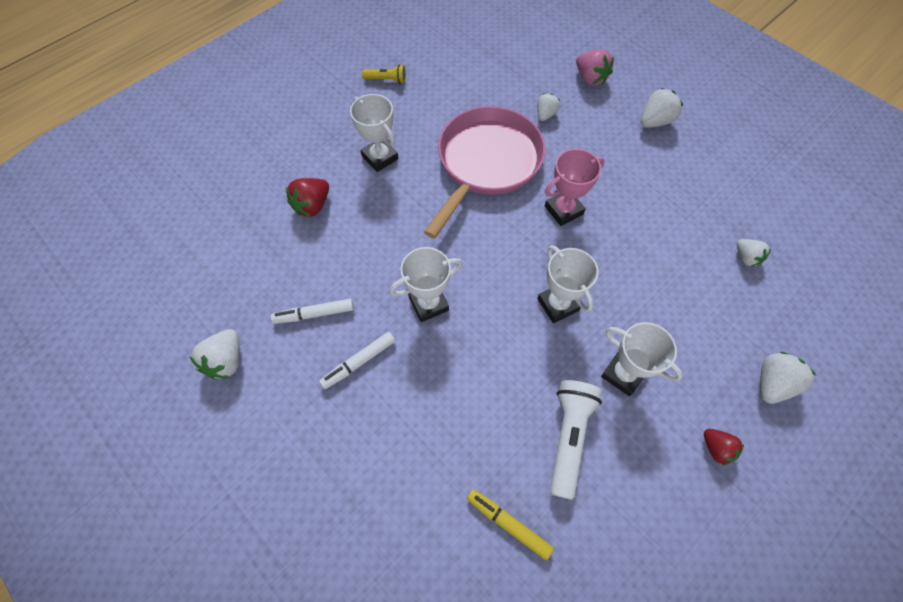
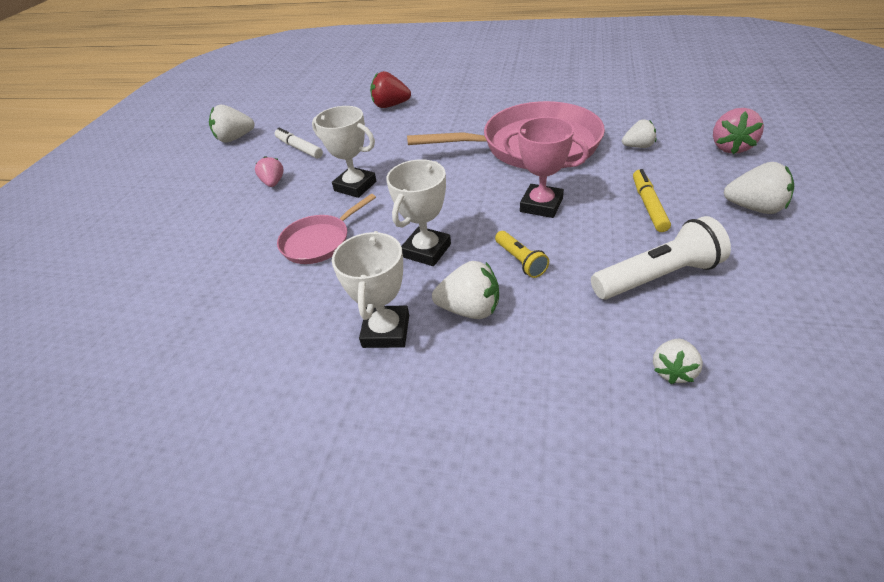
camera: 60 degrees right, 20 degrees down
white marker [319,332,395,389] -> pink strawberry [255,156,284,187]
white trophy [350,94,399,172] -> none
yellow flashlight [362,65,406,84] -> yellow flashlight moved to [495,231,549,278]
yellow marker [467,489,554,560] -> yellow marker moved to [633,169,671,232]
white flashlight [550,380,602,500] -> white flashlight moved to [591,216,731,299]
red strawberry [704,429,744,466] -> none
white strawberry [760,352,816,404] -> white strawberry moved to [432,261,499,319]
none -> pink pan [277,194,376,264]

